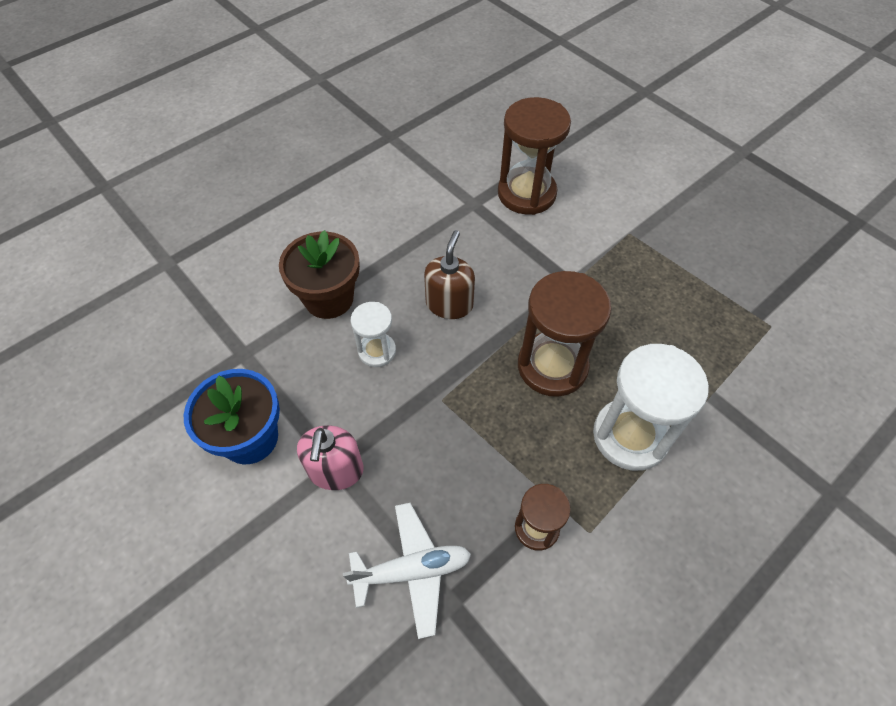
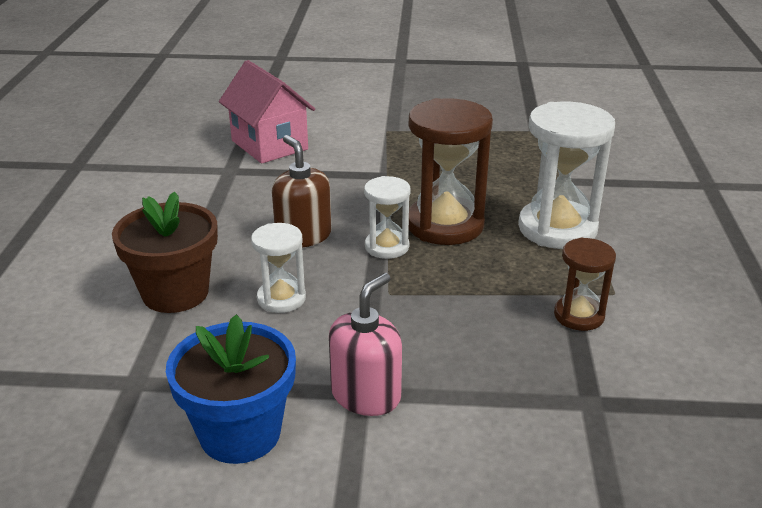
camera: 45 degrees left, 25 degrees down
pink soap dispenser [297,425,364,490] -> pink soap dispenser turned 105 degrees counterclockwise [329,273,402,416]
white plane [343,503,471,639] -> none
brown hourglass [498,97,571,215] -> pink house [219,60,315,164]
none -> white hourglass [364,176,411,259]

